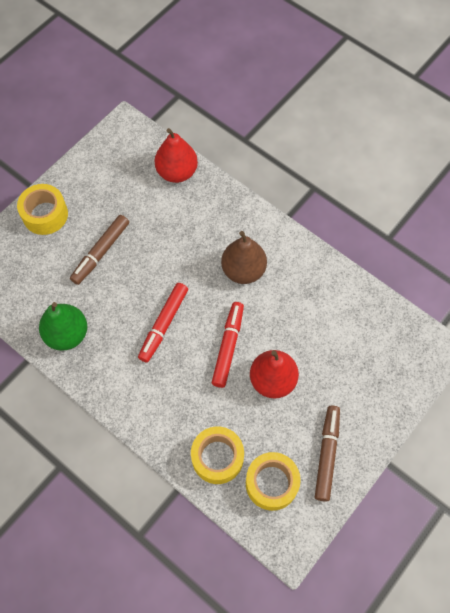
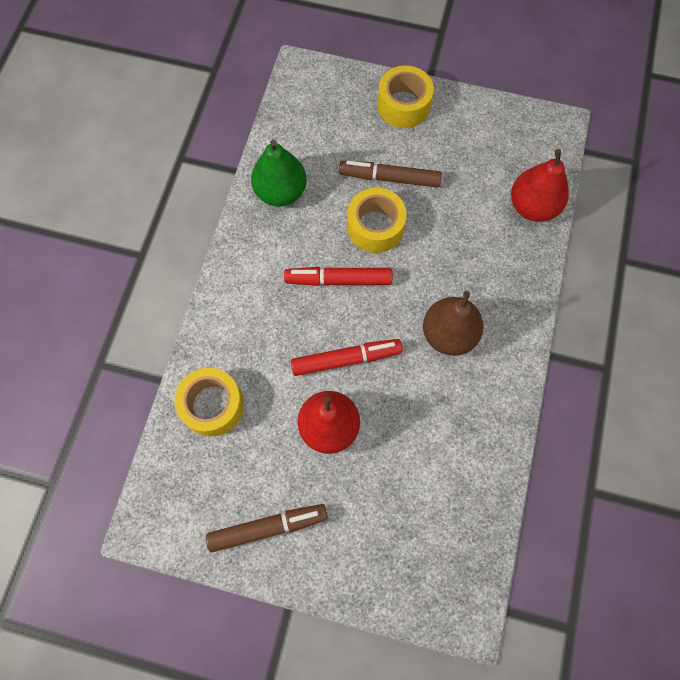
camera: 65 degrees right, 5 degrees up
yellow tape [246,452,301,511] -> yellow tape moved to [347,188,407,253]

